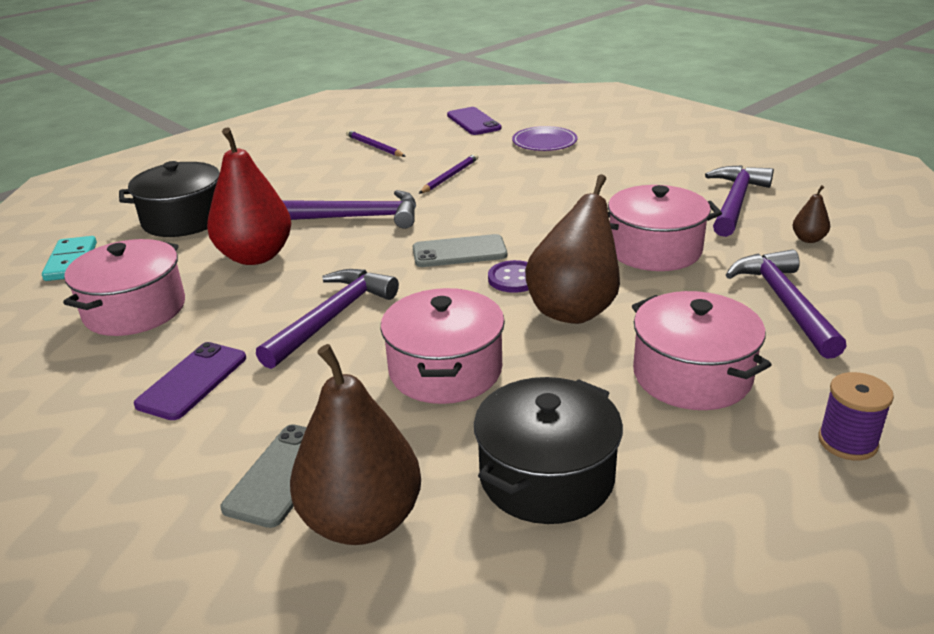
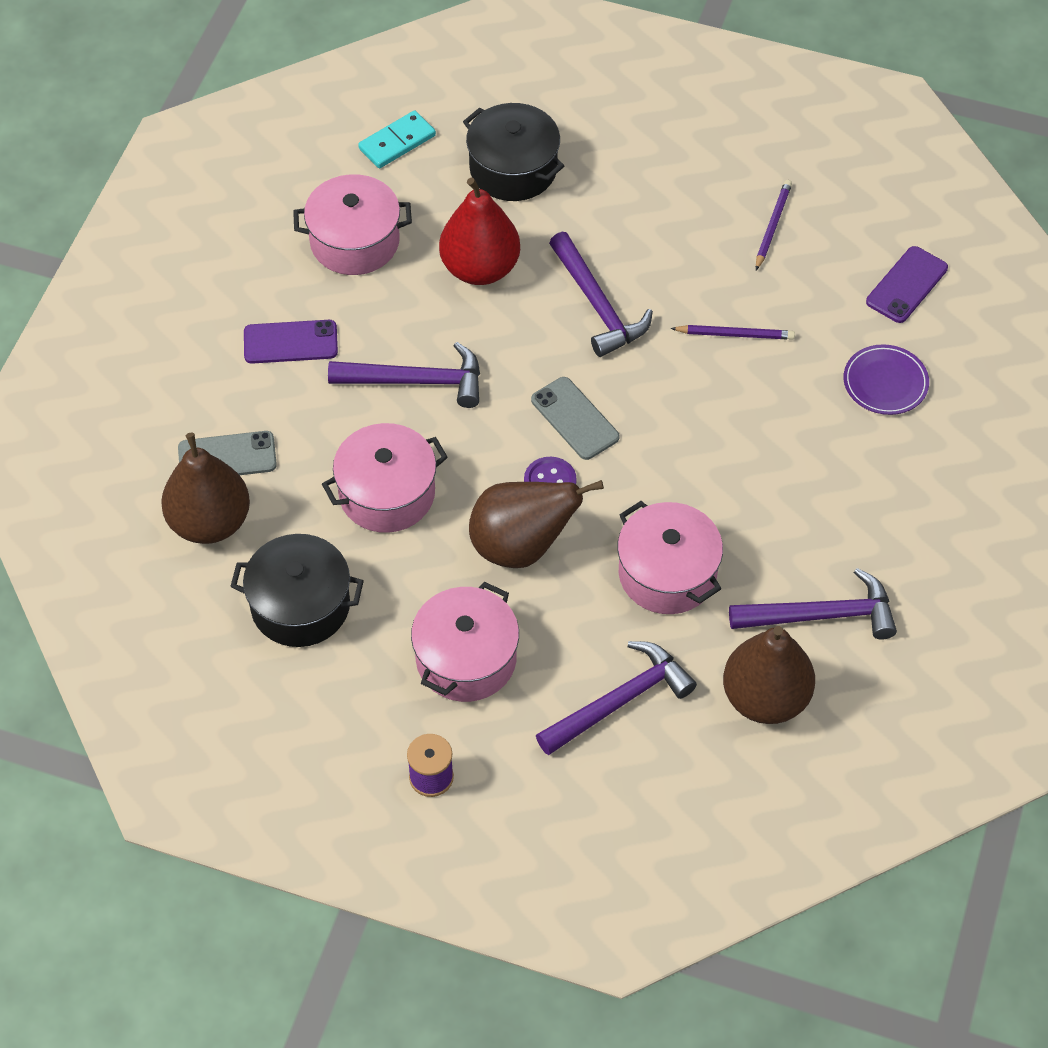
camera: 60 degrees right, 25 degrees up
brown pear [793,185,830,243] -> brown pear [723,626,815,724], size x2.34

